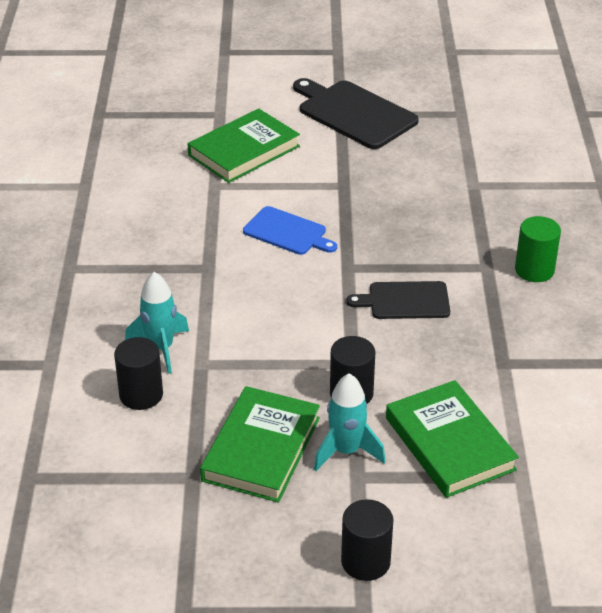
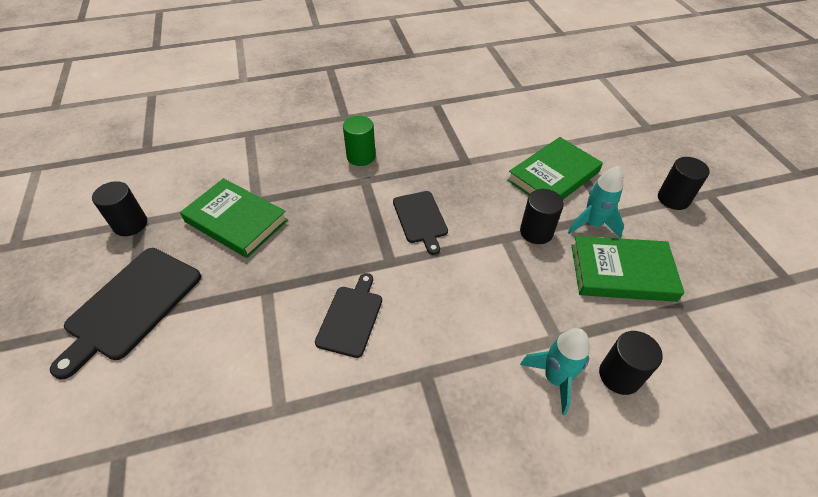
camera: 105 degrees left, 10 degrees up
green book [187,109,300,183] -> green book moved to [180,178,288,258]
blue cutting board [243,206,337,255] -> black cutting board [315,273,382,358]
none -> black cylinder [92,181,147,236]

